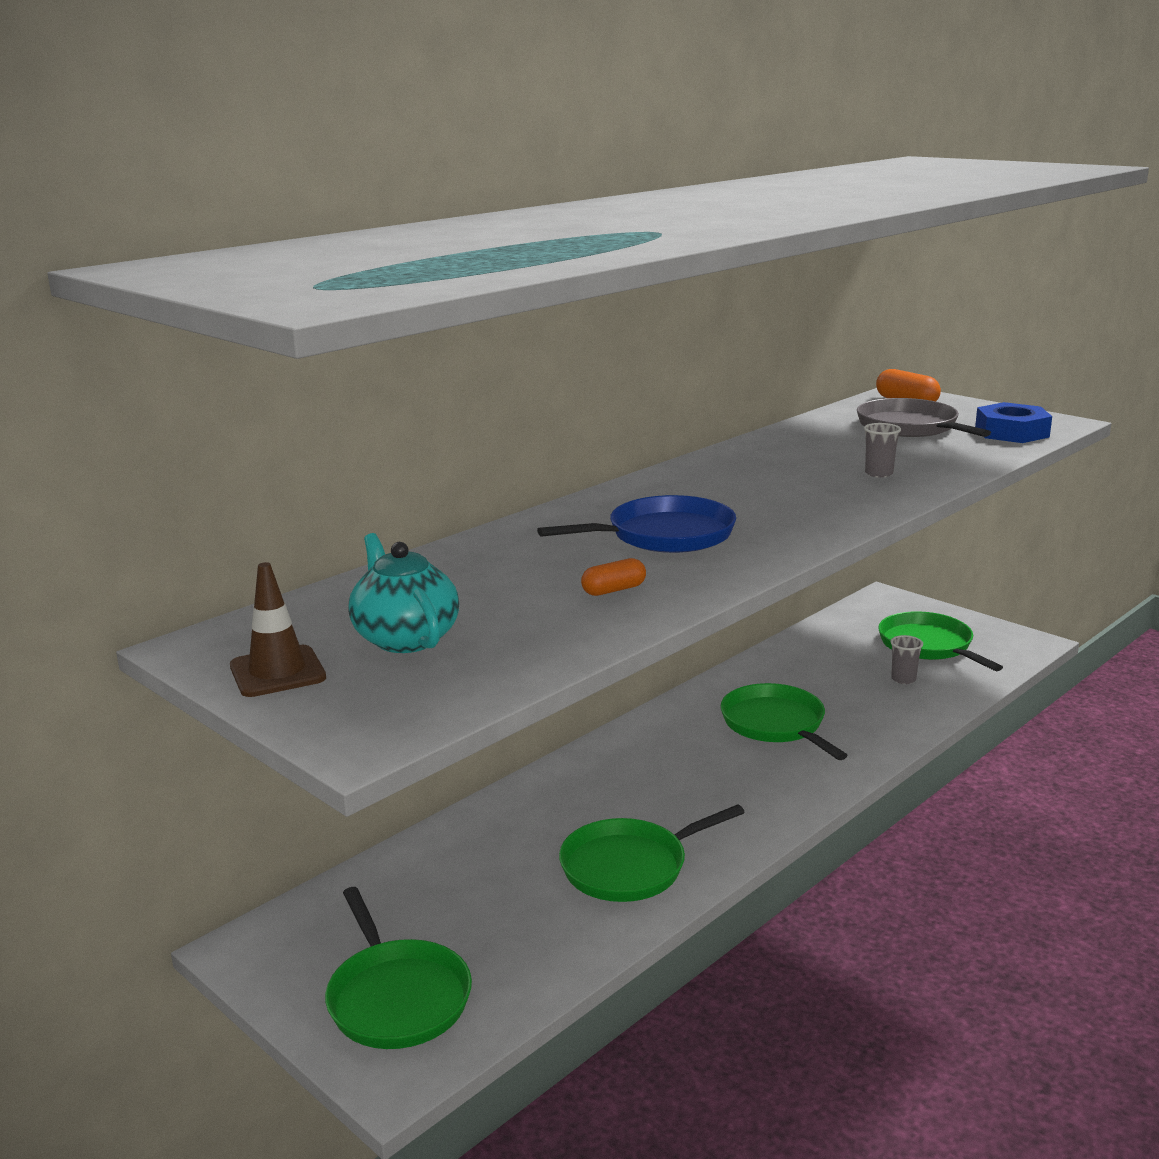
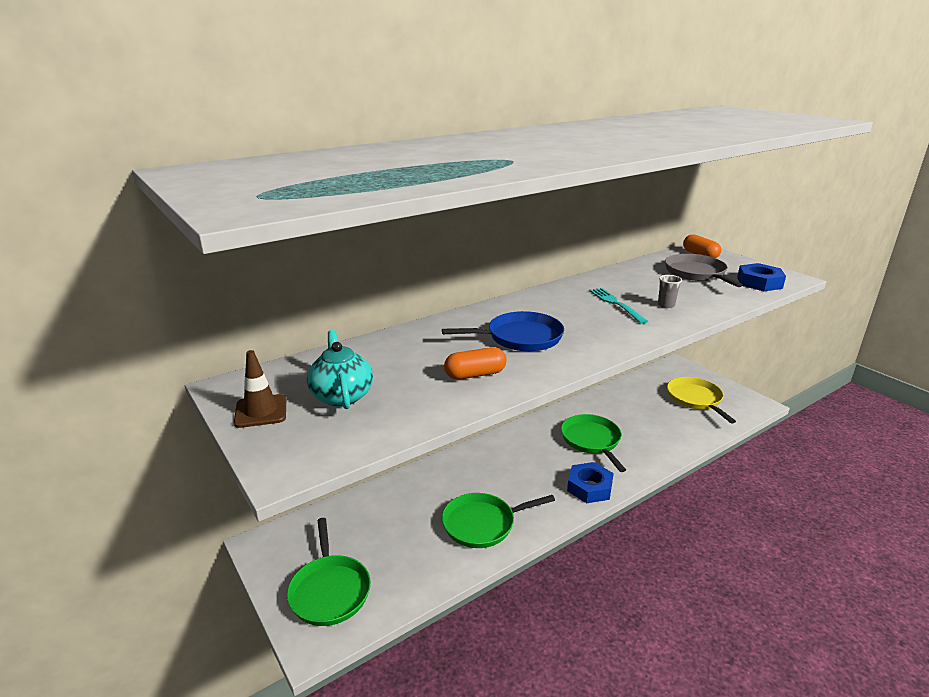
camera: 10 degrees right, 5 degrees up
orange capsule [581,558,646,596] -> orange capsule [444,347,507,380], size x1.52
green pan [878,611,1003,671] -> yellow pan [667,377,736,423]
grey cup [891,635,923,684] -> none
none -> blue nut [567,462,614,503]
none -> turquoise fork [589,288,648,324]

